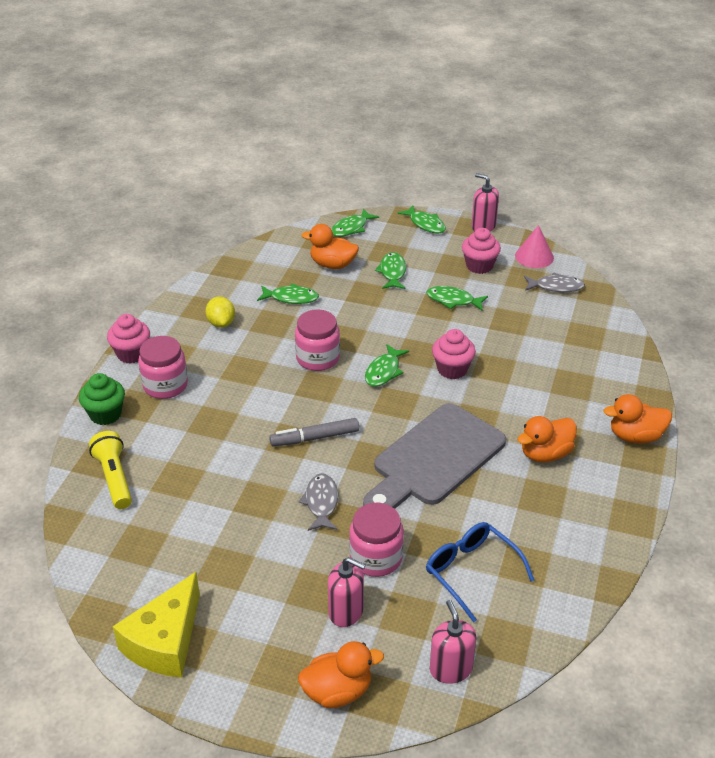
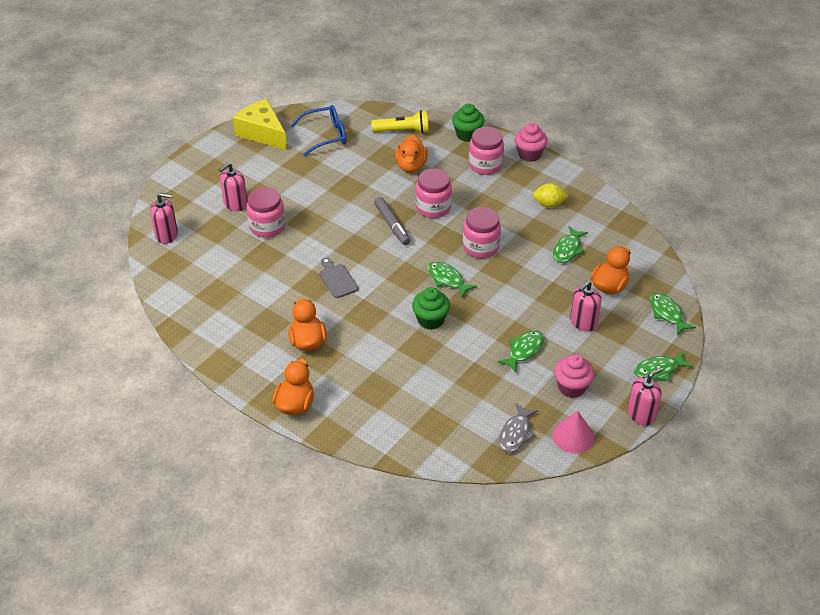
camera: 110 degrees right, 5 degrees up
grey marker [269,418,359,447] -> grey marker turned 150 degrees clockwise [374,197,410,245]
grey fish [298,473,338,531] -> none
orange duck [298,641,384,708] -> orange duck moved to [395,135,428,173]
grey cutting board [363,403,506,509] -> grey cutting board [319,258,359,298], size x0.43
green fish [375,252,406,289] -> pink soap dispenser [570,281,601,332]
blue glasses [426,522,534,622] -> blue glasses moved to [291,105,346,156]
pink cupcake [432,329,476,379] -> green cupcake [412,287,450,330]
none -> pink jar [415,168,452,218]

